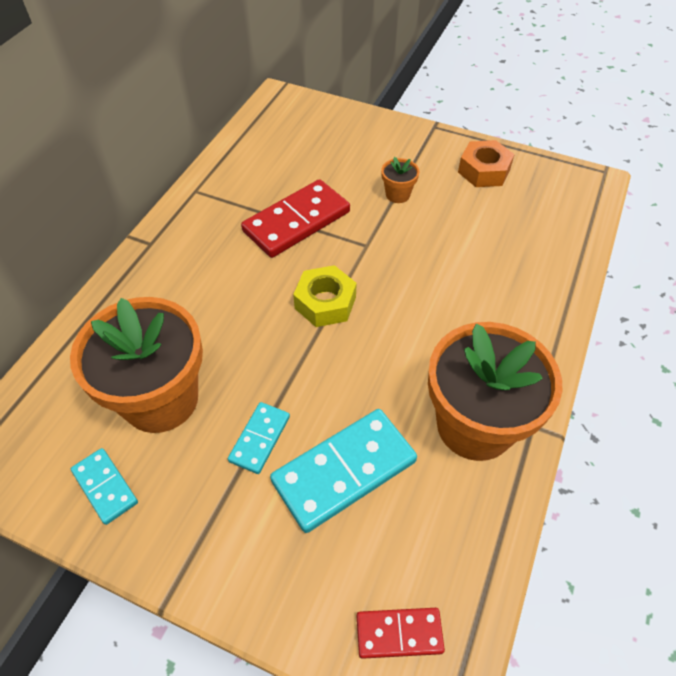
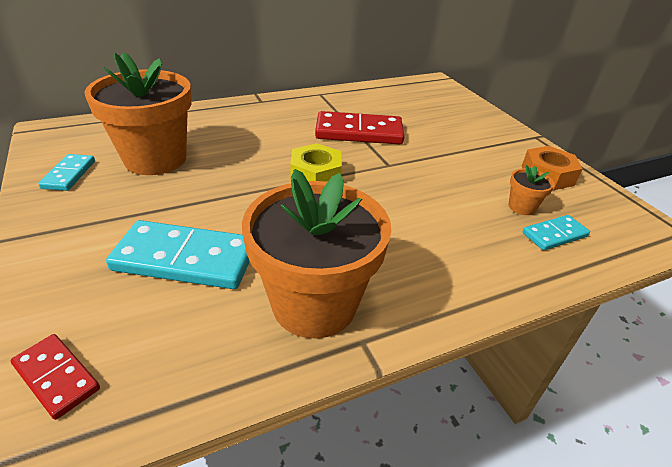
camera: 40 degrees right, 15 degrees down
turquoise domino [228,402,290,474] -> turquoise domino moved to [522,215,590,250]
orange flower pot [381,157,419,203] -> orange flower pot moved to [508,165,555,215]

